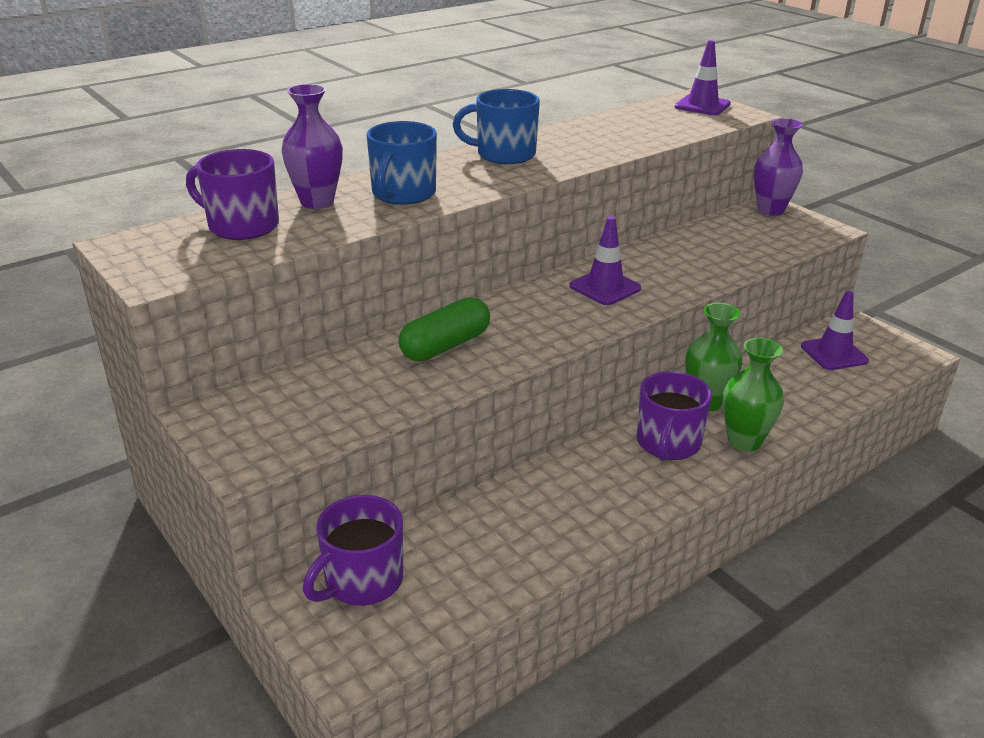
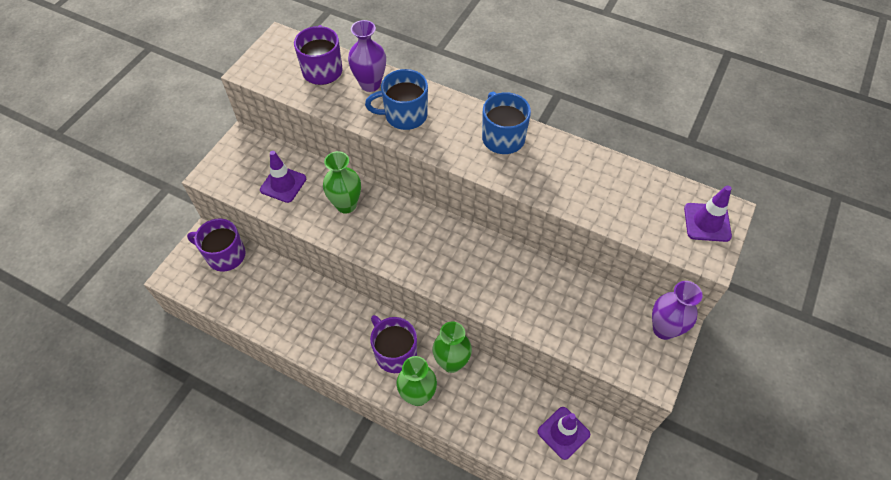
camera: 65 degrees right, 25 degrees up
green capsule [399,297,490,361] -> green vase [323,151,361,213]
purple traffic cone [569,216,641,305] -> purple traffic cone moved to [260,151,306,203]
purple mug [637,371,712,461] -> purple mug turned 60 degrees clockwise [370,315,417,373]

